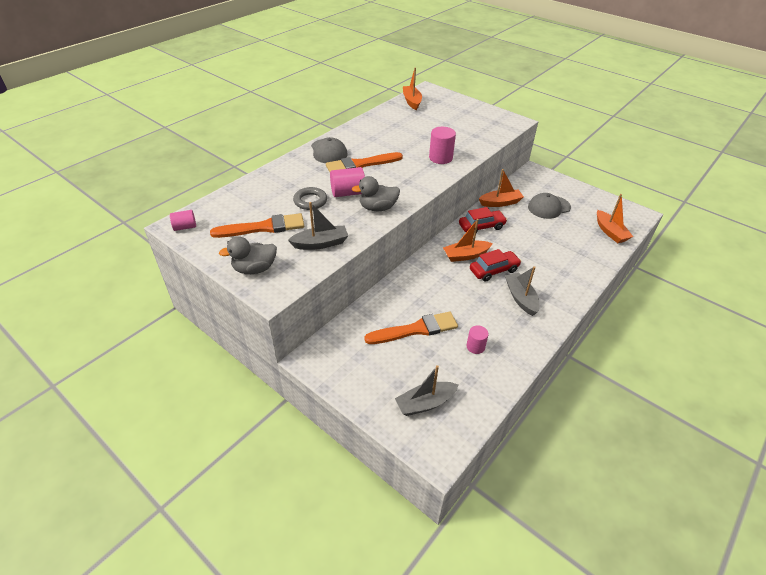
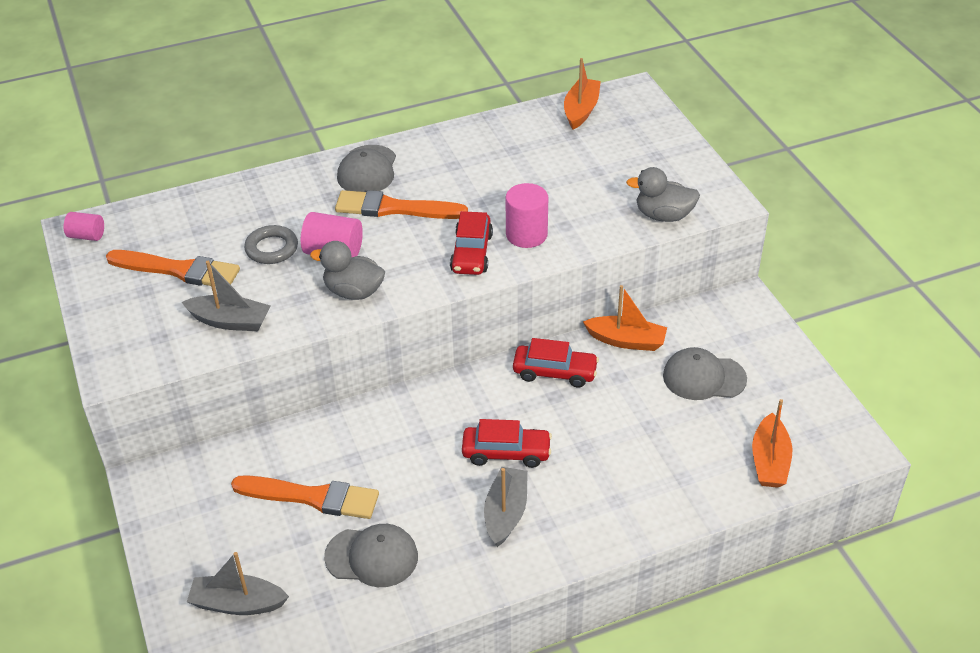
camera: 30 degrees right, 0 degrees up
grey duck [219,236,277,274] -> grey duck moved to [626,167,700,222]
orange boat [443,219,493,262] -> none
pink cylinder [466,325,489,354] -> grey cap [324,524,418,587]
none -> red car [450,211,493,275]

